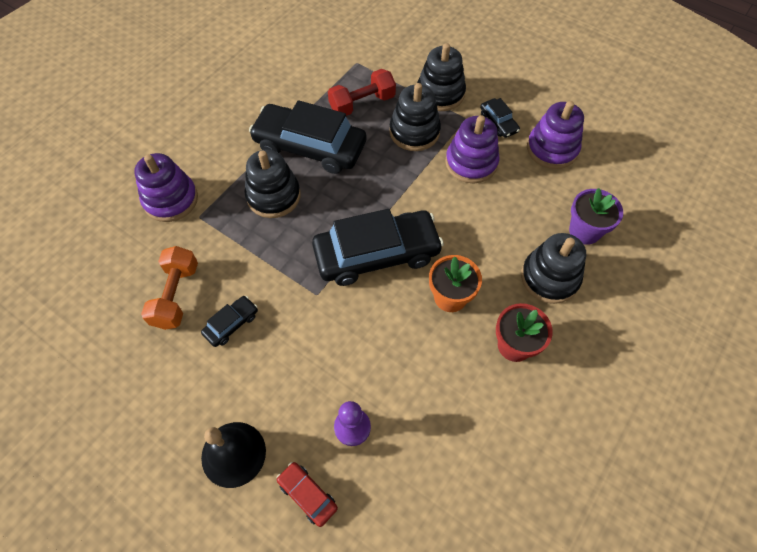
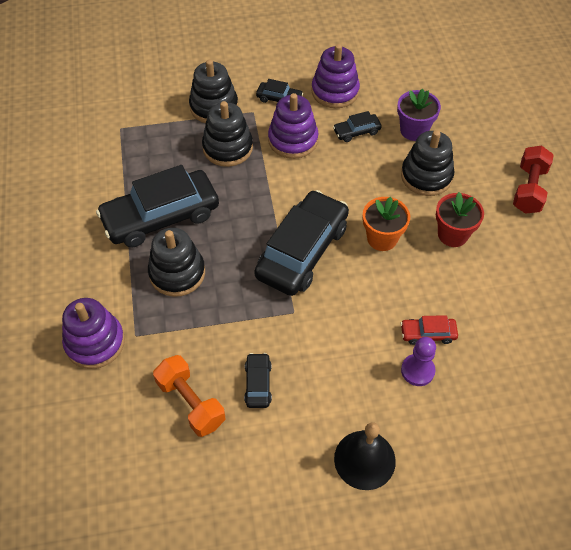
camera: 45 degrees left, 5 degrees down
red car [277,462,338,527] -> red car moved to [401,315,458,345]
red dumbbell [328,69,396,116] -> red dumbbell moved to [513,145,554,214]
none -> black car [333,111,382,142]

